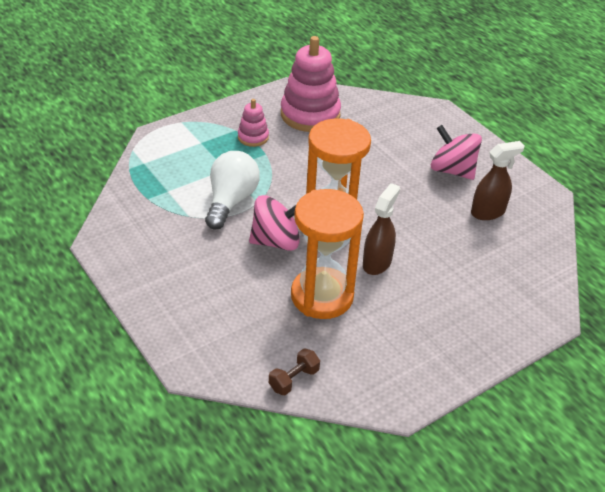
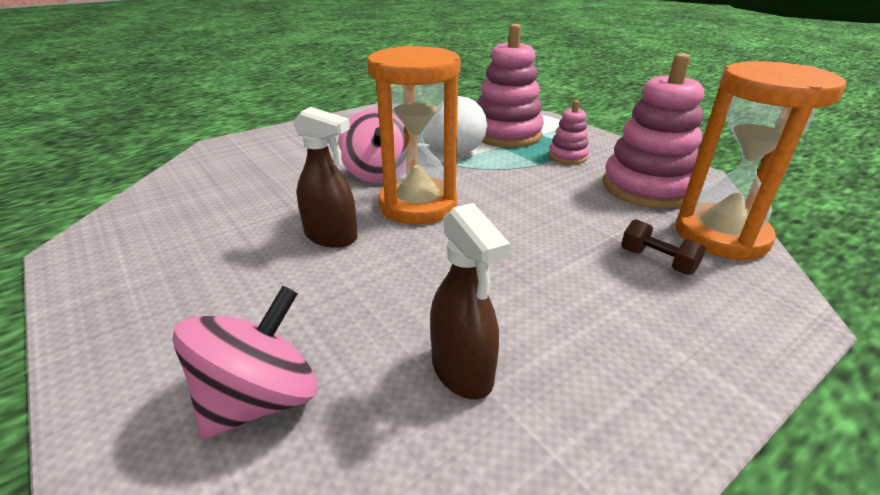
camera: 90 degrees right, 10 degrees down
brown dumbbell [269,349,320,395] -> brown dumbbell moved to [621,219,706,275]
orange hourglass [291,189,364,319] -> orange hourglass moved to [675,61,846,261]
pink spinning top [431,125,482,180] -> pink spinning top moved to [173,286,318,439]
none -> pink stacking toy [477,24,544,148]

